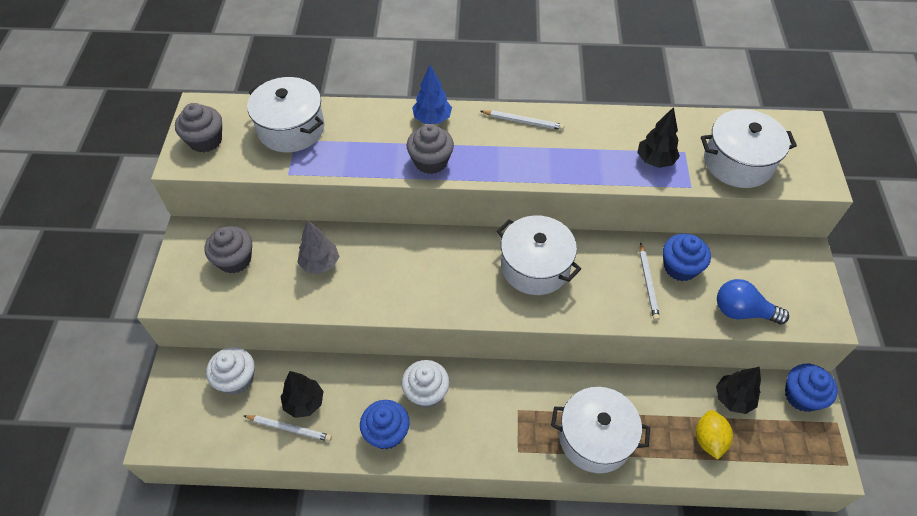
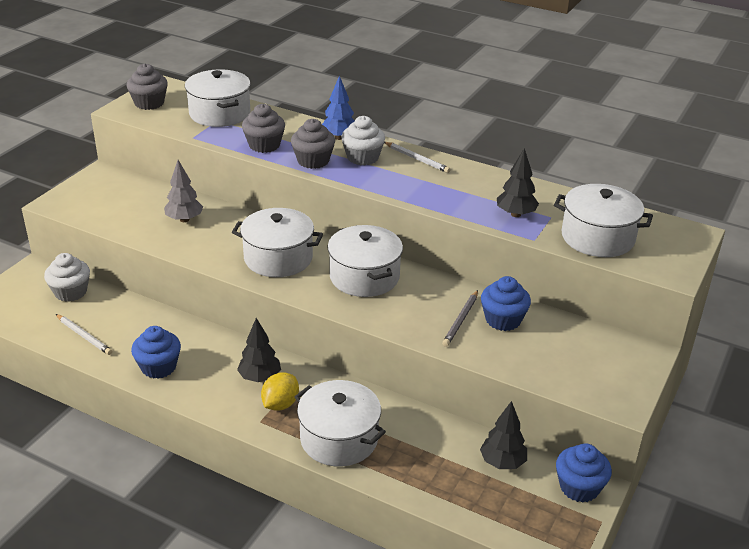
camera: 25 degrees right, 20 degrees down
grey cupcake [204,226,252,274] -> grey cupcake moved to [242,104,285,153]
black tree [281,371,324,418] -> black tree moved to [237,318,281,382]
white cupcake [402,360,450,408] -> white cupcake moved to [341,116,385,166]
white pencil [640,242,660,321] -> grey pencil [442,290,478,347]
yellow lemon [696,410,733,460] -> yellow lemon moved to [261,373,299,411]
blue light bulb [717,279,789,324] -> none
none -> white pot [232,208,323,277]

